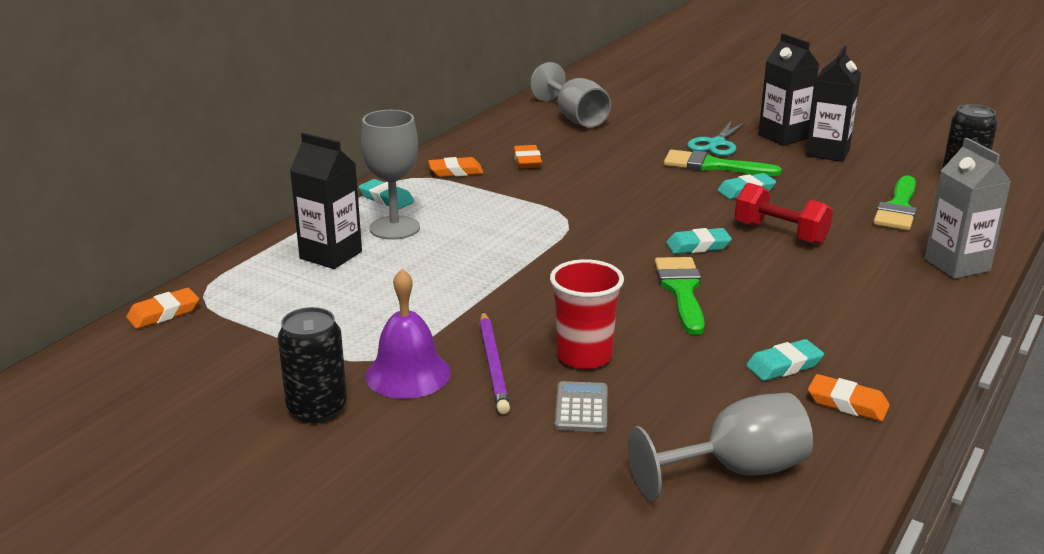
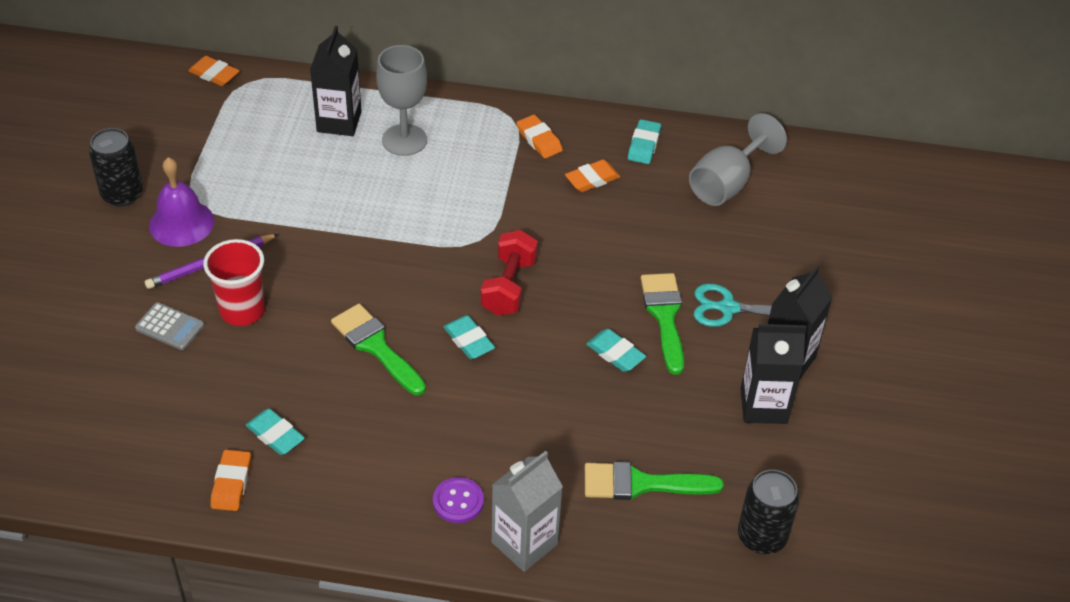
camera: 65 degrees right, 20 degrees up
turquoise eraser [358,179,414,209] -> turquoise eraser moved to [628,119,661,164]
grey calculator [555,381,607,432] -> grey calculator turned 45 degrees clockwise [135,302,204,350]
grey goblet [628,393,813,500] -> none
green brush [655,257,705,335] -> green brush turned 105 degrees counterclockwise [331,304,426,395]
red dumbbell [735,183,833,245] -> red dumbbell moved to [481,230,538,316]
none -> purple button [433,477,484,523]

